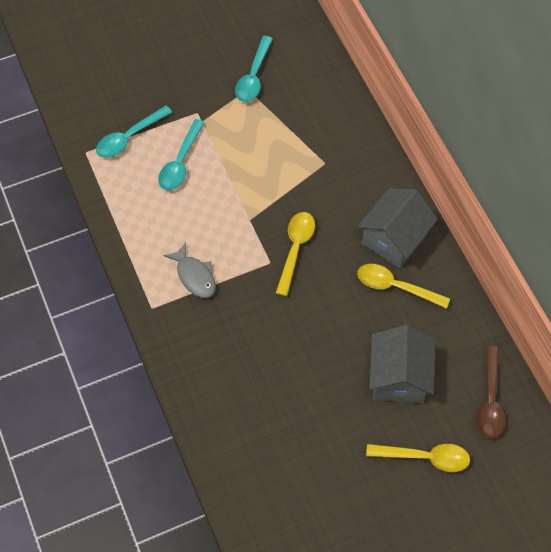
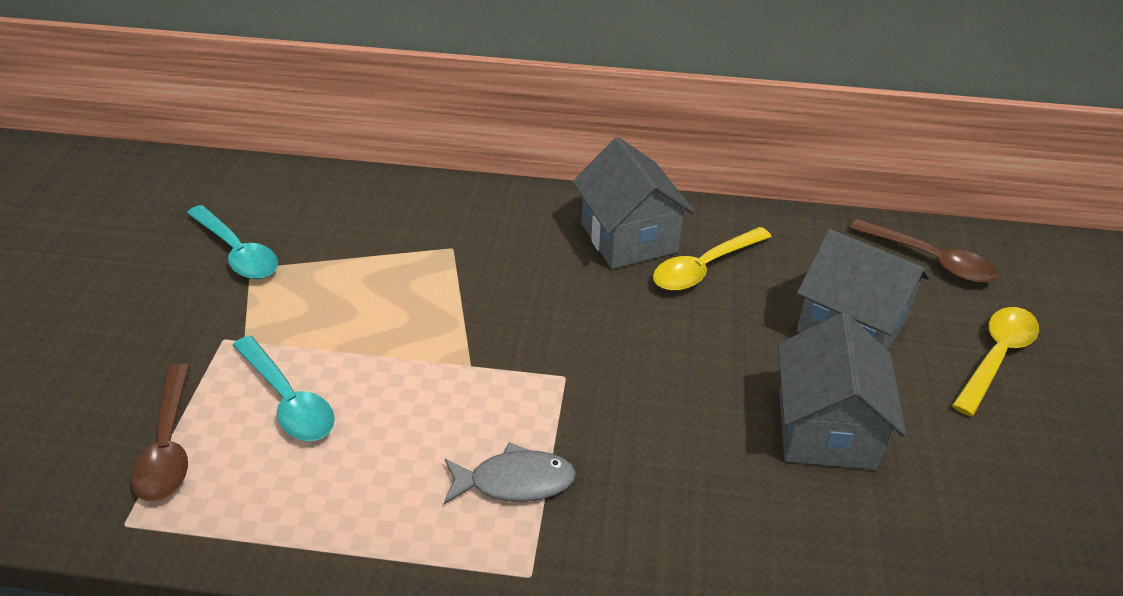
camera: 60 degrees left, 20 degrees down
turquoise spoon [96,106,173,158] -> brown spoon [131,363,190,502]
yellow spoon [276,212,315,296] -> none
none -> grey house [778,312,906,470]

